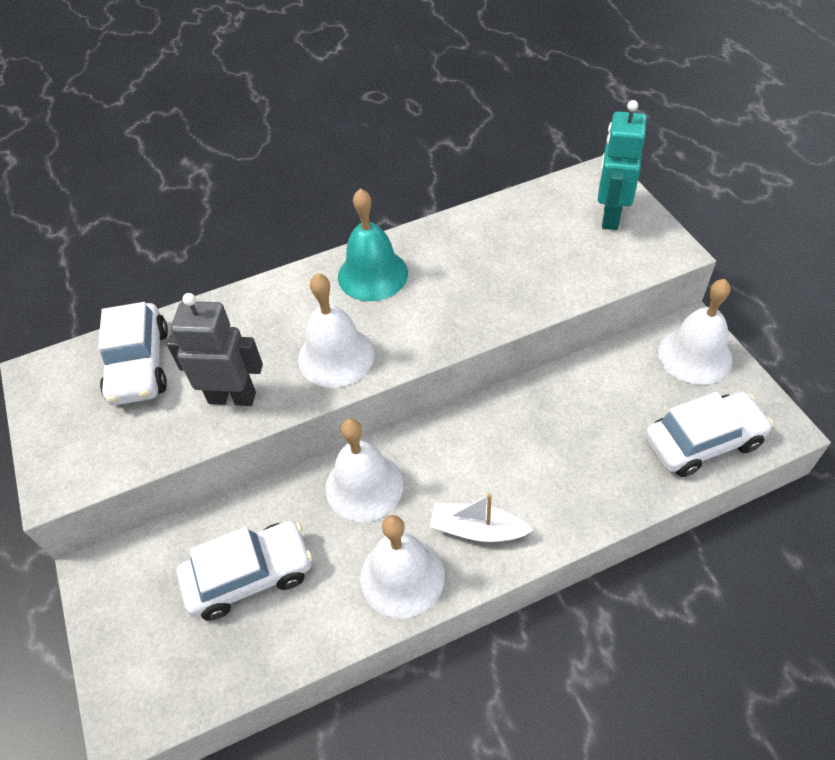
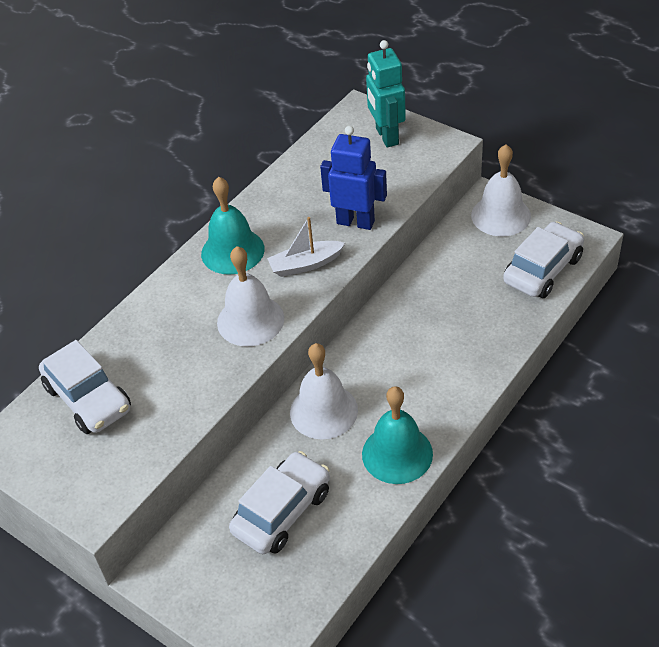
camera: 30 degrees left, 5 degrees down
grey robot [167,293,263,406] -> none
white bell [360,515,445,619] -> turquoise bell [362,386,433,484]
white boat [430,493,533,542] -> white boat moved to [267,217,345,277]
none -> blue robot [320,126,387,230]

